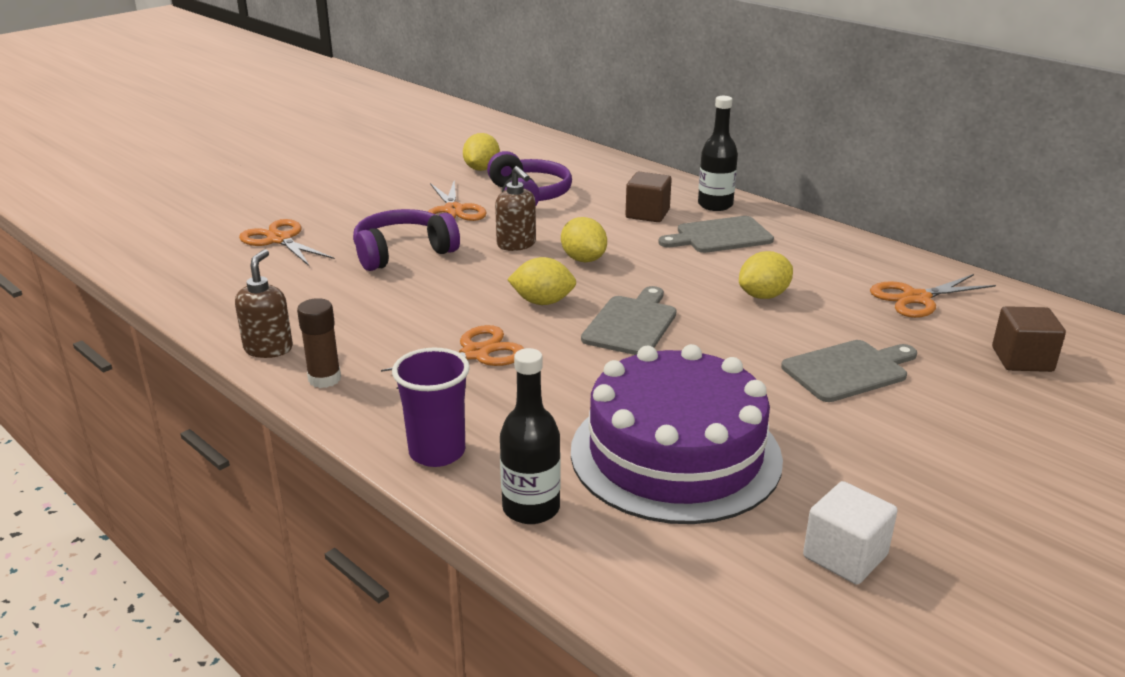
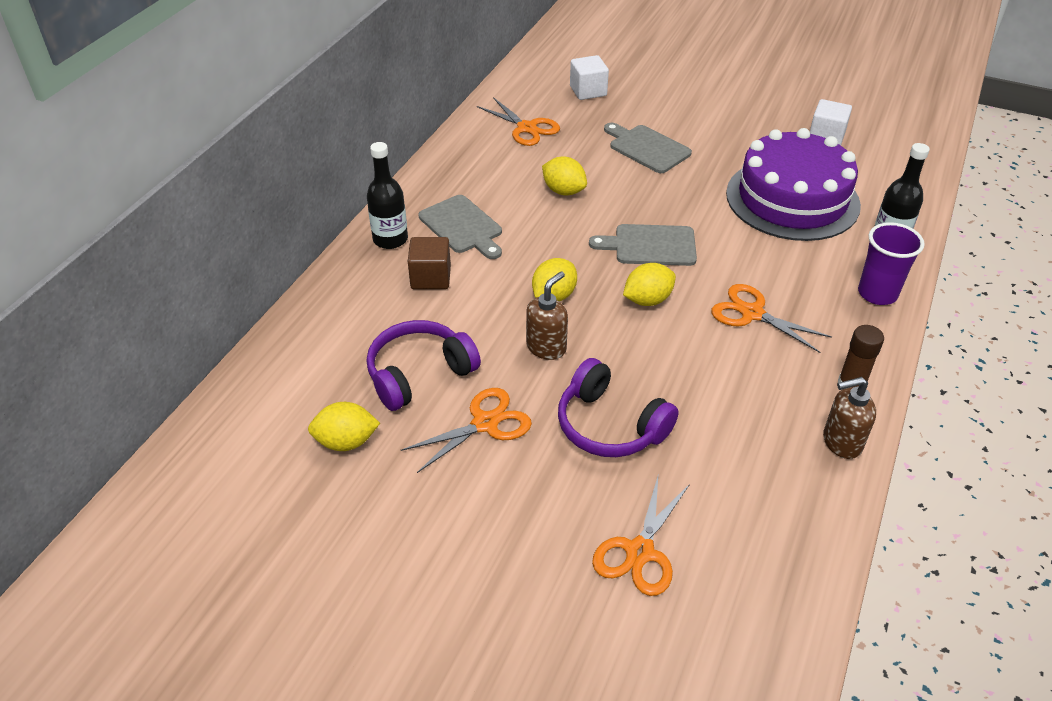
camera: 110 degrees left, 15 degrees up
yellow lemon [507,257,576,305] -> yellow lemon turned 75 degrees clockwise [623,263,676,306]
brown cube [992,306,1066,372] -> white cube [570,55,609,100]

